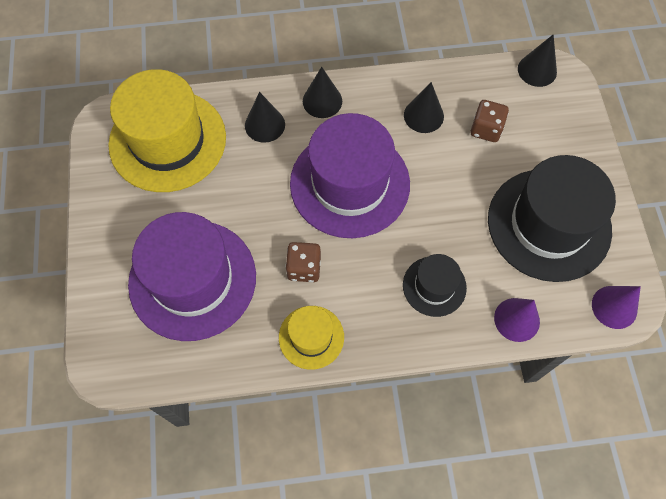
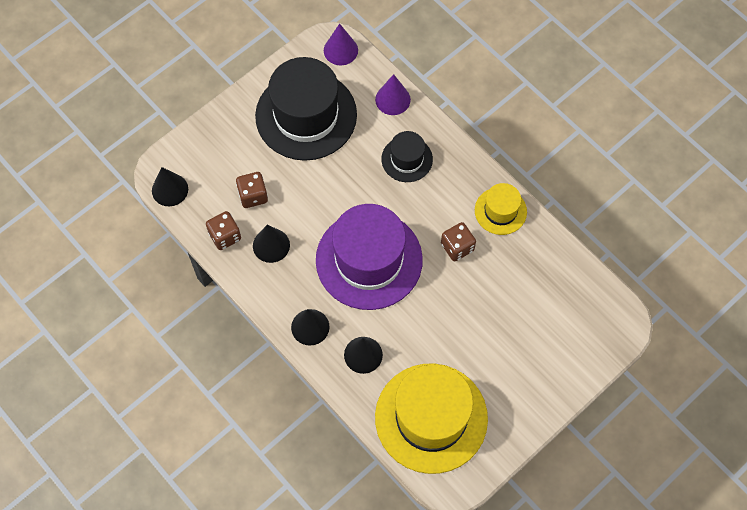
camera: 125 degrees left, 0 degrees up
purple hat [128,212,256,341] -> none
none -> brown dice [206,211,241,250]

